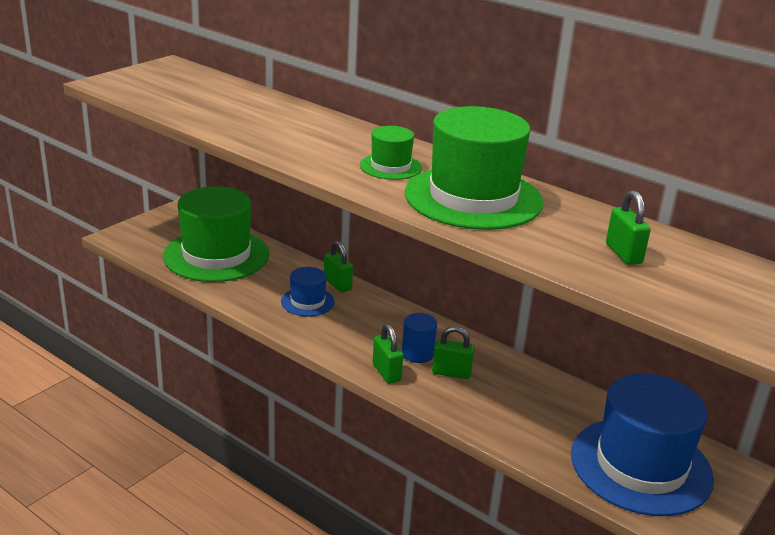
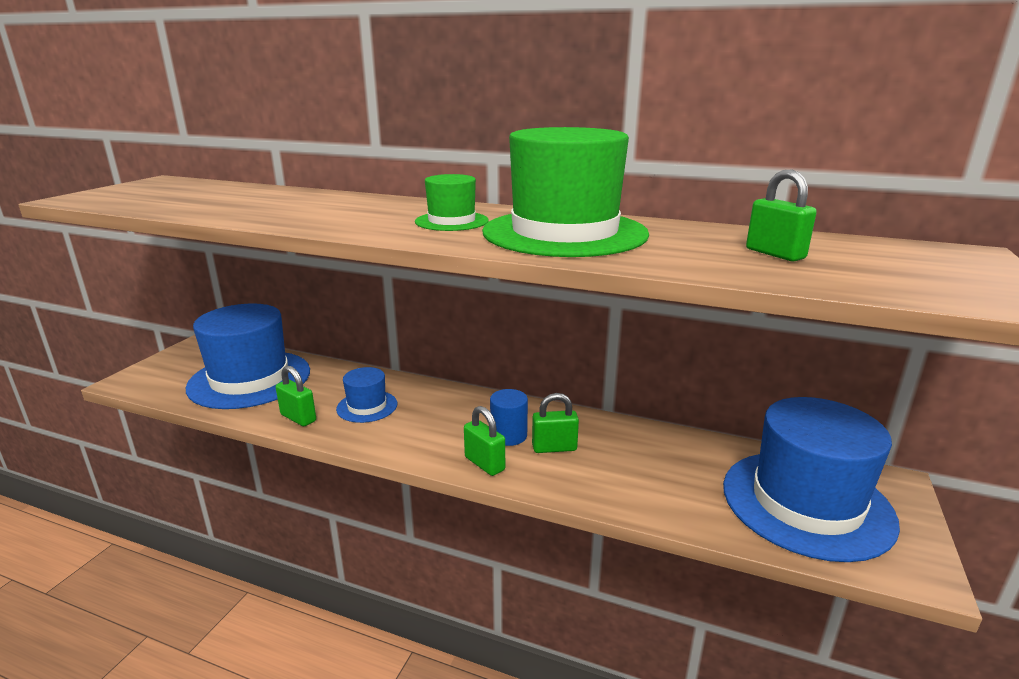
camera: 15 degrees left, 5 degrees down
green hat [163,186,269,282] -> blue hat [186,303,310,409]
green padlock [324,241,353,293] -> green padlock moved to [275,366,316,426]

